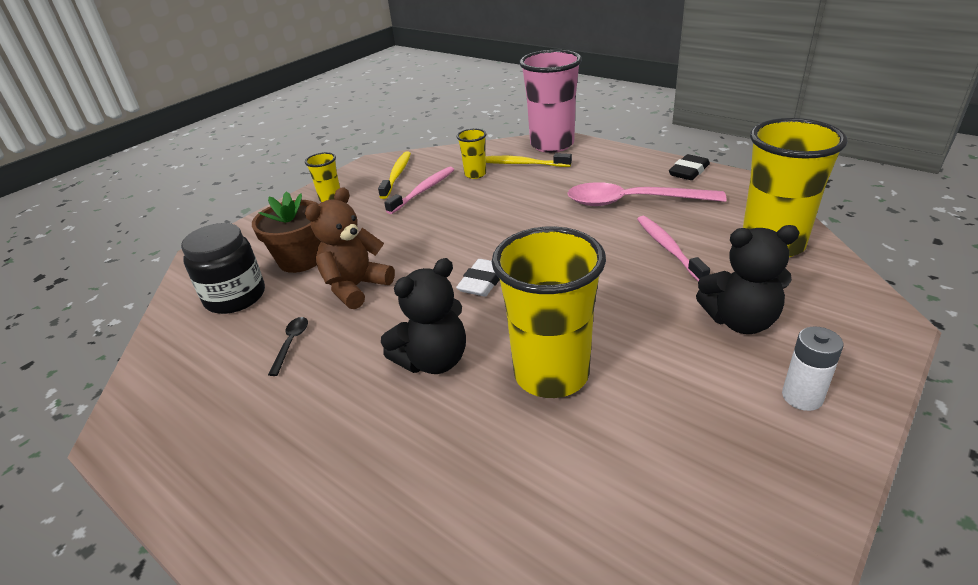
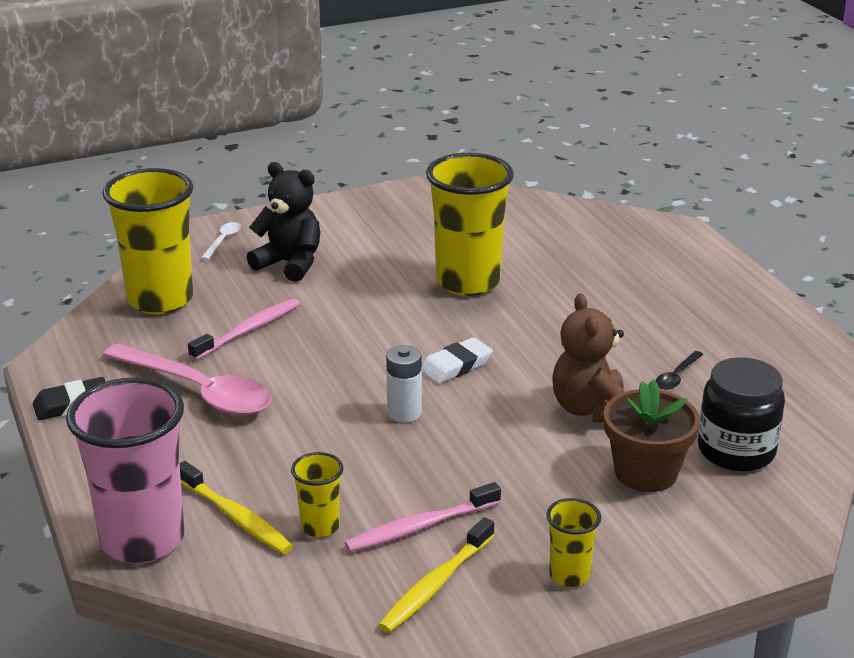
camera: 155 degrees left, 5 degrees down
brown teddy bear [305,187,395,309] -> brown teddy bear turned 105 degrees clockwise [552,293,625,423]
black teddy bear [381,258,466,374] -> none
pink toothbrush [637,216,710,281] -> pink toothbrush turned 150 degrees counterclockwise [188,298,300,360]
white battery [782,327,843,411] -> white battery moved to [386,345,422,423]
none -> white spoon [201,222,241,260]

